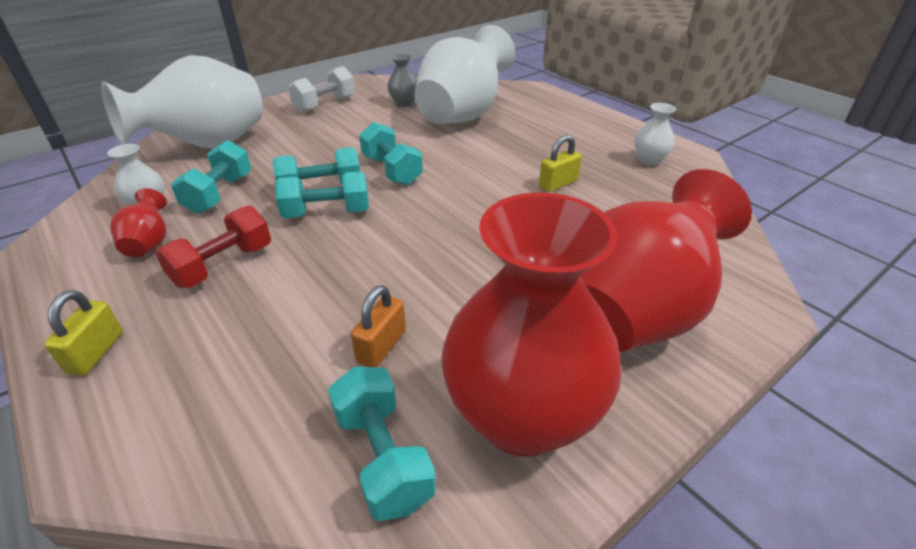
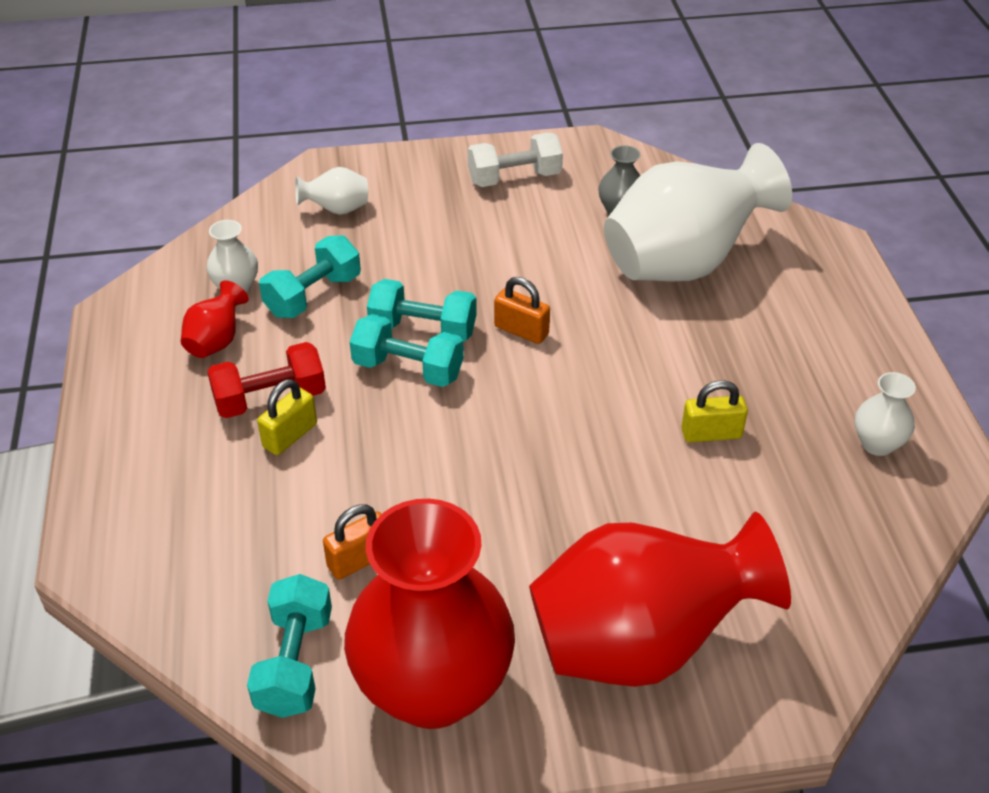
camera: 30 degrees right, 5 degrees up
yellow padlock [44,290,123,376] -> yellow padlock moved to [257,379,317,455]
white vase [101,55,263,148] -> white vase [295,167,368,215], size x0.42
turquoise dumbbell [359,122,423,185] -> orange padlock [494,277,550,344]

